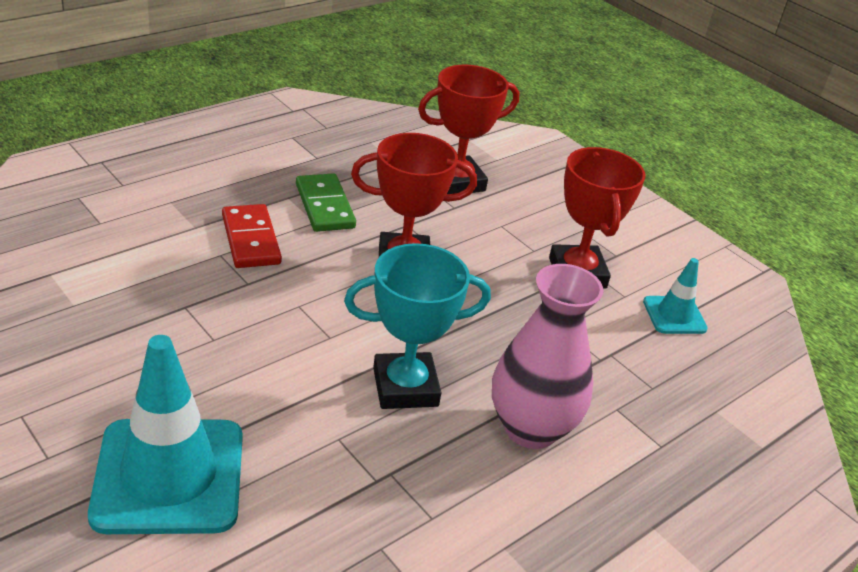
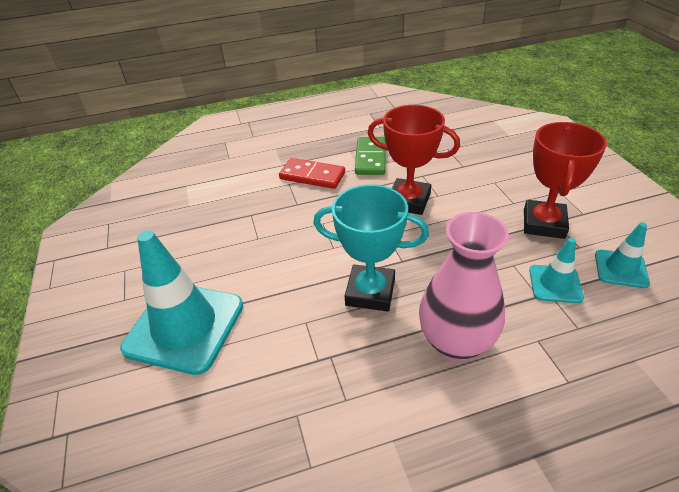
camera: 30 degrees right, 5 degrees up
red domino [222,204,282,268] -> red domino turned 75 degrees counterclockwise [279,158,345,189]
red trophy [418,65,519,194] -> none
none -> turquoise traffic cone [529,238,584,303]

